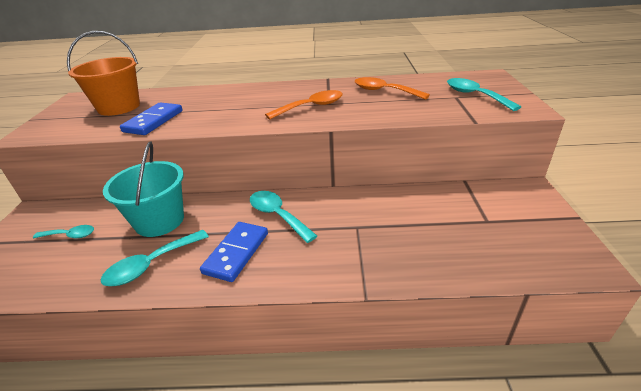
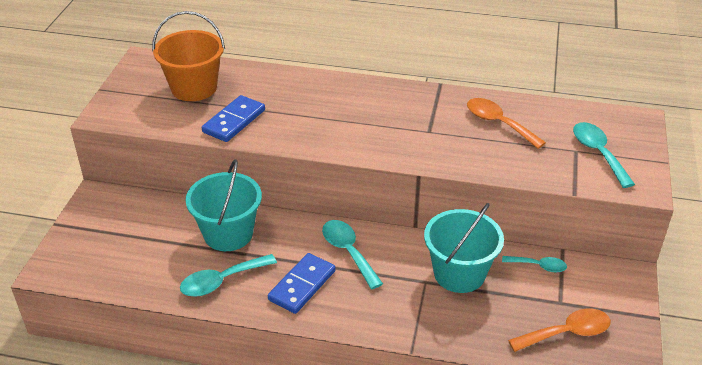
camera: 10 degrees right, 5 degrees up
turquoise spoon [33,225,94,238] -> turquoise spoon moved to [502,256,567,273]
orange spoon [265,90,343,120] -> orange spoon moved to [508,308,611,352]
none -> turquoise bucket [424,203,504,293]

